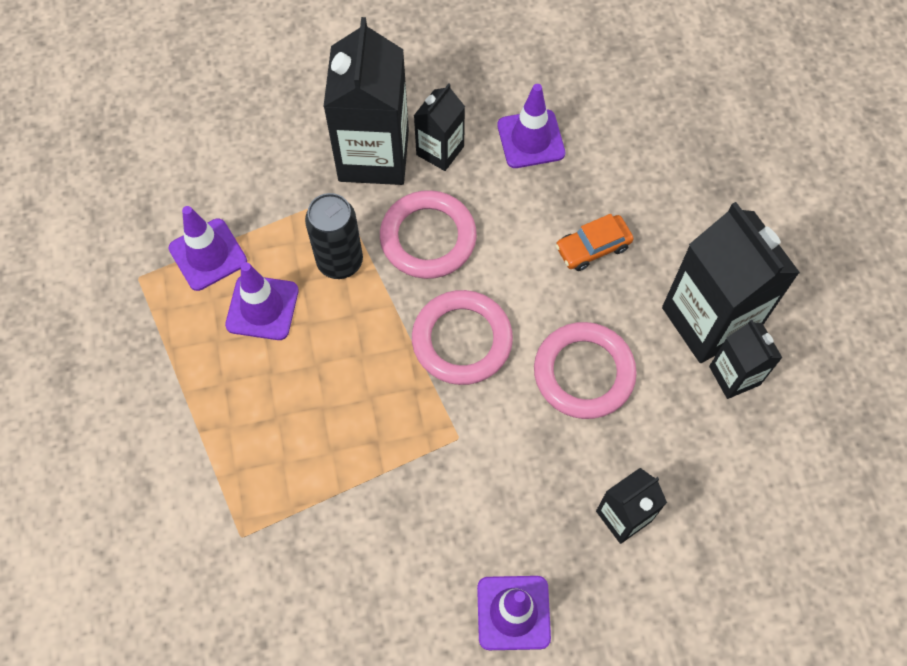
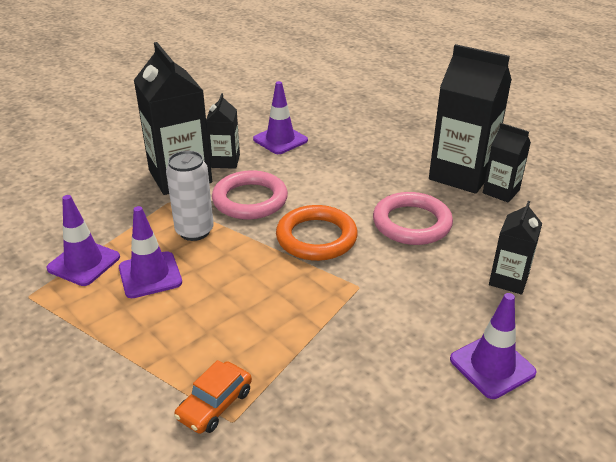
camera: 30 degrees left, 30 degrees down
black can [305,193,363,279] -> white can [166,151,214,241]
pink ring [412,290,513,385] -> orange ring [276,205,358,261]
orange car [555,214,634,271] -> orange car moved to [174,360,252,434]

